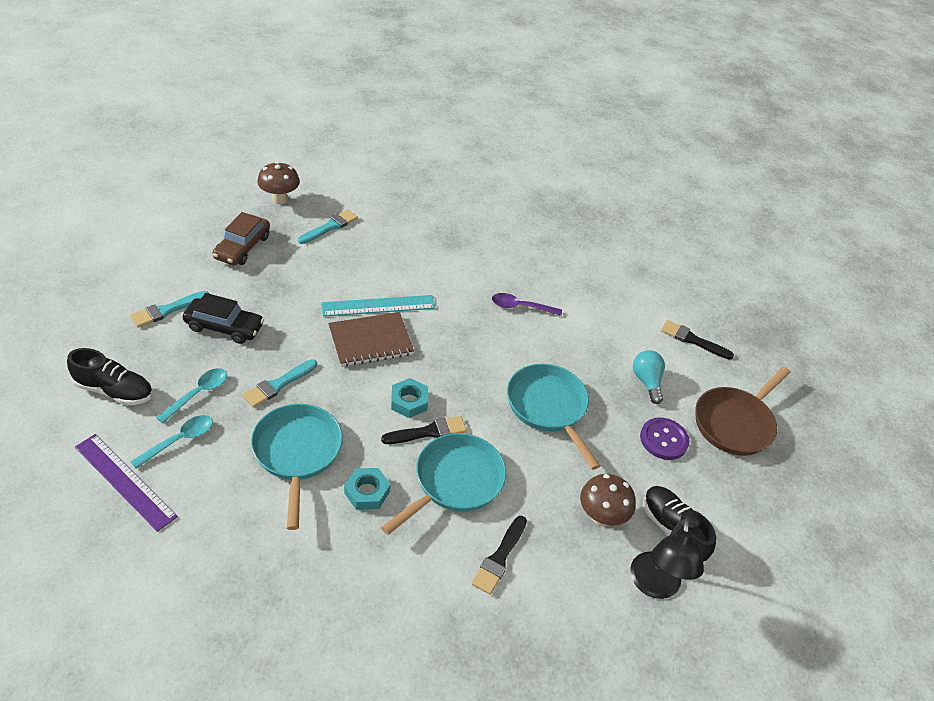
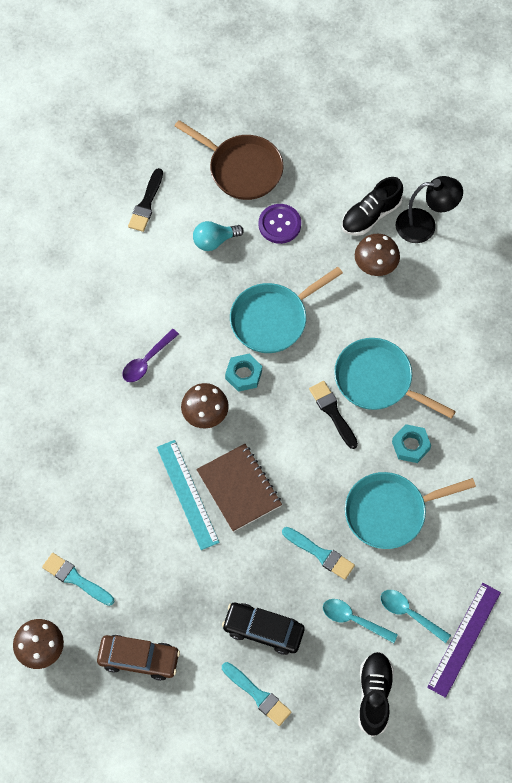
camera: 95 degrees left, 20 degrees up
black car [183,293,264,344] -> black car turned 75 degrees counterclockwise [222,603,305,655]
turquoise nut [391,378,428,418] -> turquoise nut moved to [225,354,262,392]
black brush [471,516,527,595] -> none
purple spoon [492,293,562,316] -> purple spoon turned 45 degrees clockwise [122,329,179,382]
none -> brown mushroom [181,383,229,429]

